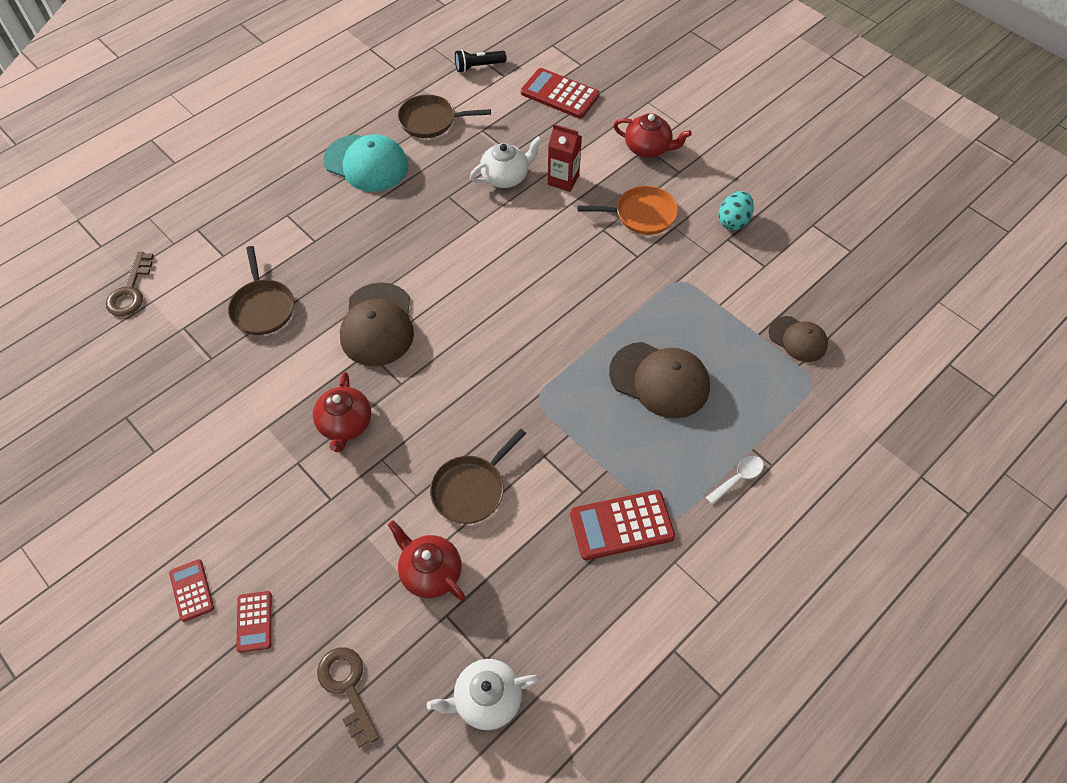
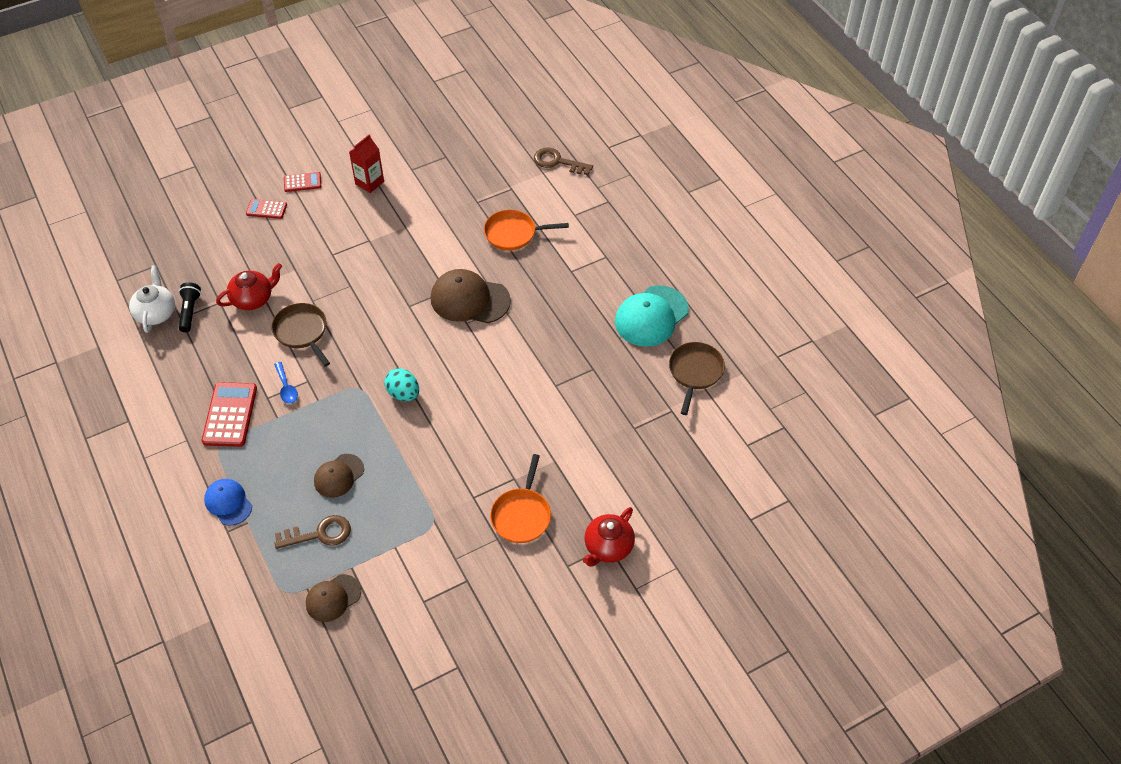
camera: 105 degrees right, 5 degrees down
brown pan [228,246,294,335] -> orange pan [484,210,569,251]
red teapot [313,372,371,452] -> none
brown key [317,647,380,748] -> brown key moved to [275,515,351,549]
black flashlight [455,49,507,73] -> black flashlight moved to [179,282,201,332]
white teapot [470,136,542,188] -> none
red calculator [521,68,600,119] -> none
red carton [548,124,582,192] -> red carton moved to [349,134,384,193]
brown cap [609,342,710,419] -> brown cap [314,454,364,498], size x0.60
white spoon [706,456,764,505] -> blue cap [204,479,252,526]
turquoise egg [718,191,754,230] -> turquoise egg moved to [384,368,419,401]
none -> blue spoon [274,362,298,404]

